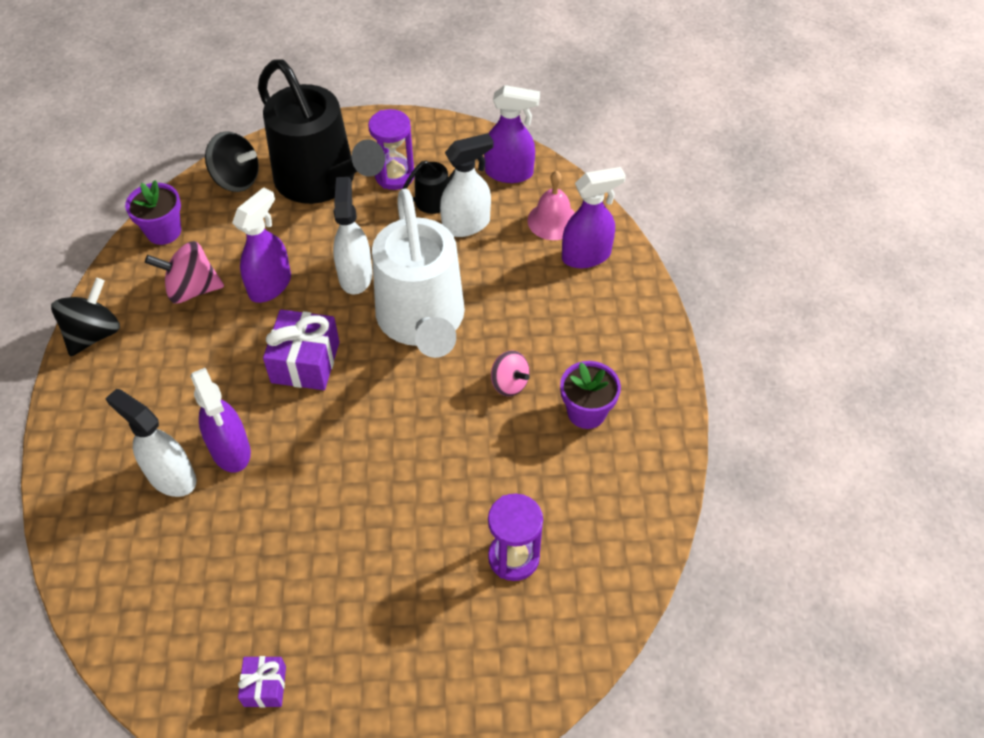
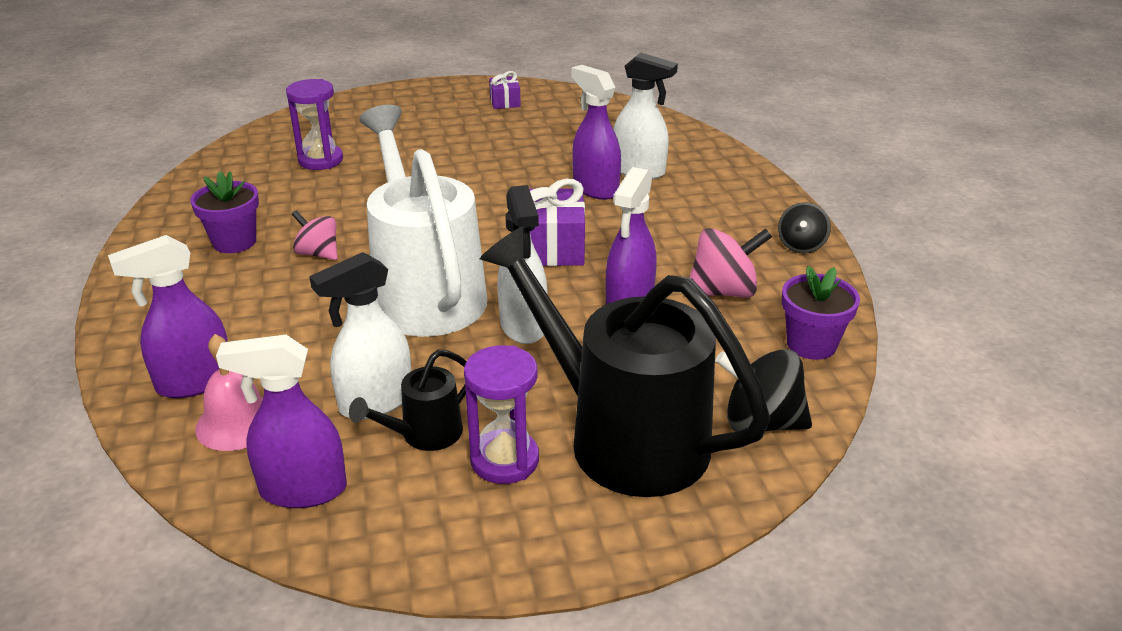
camera: 170 degrees right, 20 degrees down
black spinning top [51,278,120,356] -> black spinning top [778,202,831,253], size x0.66

